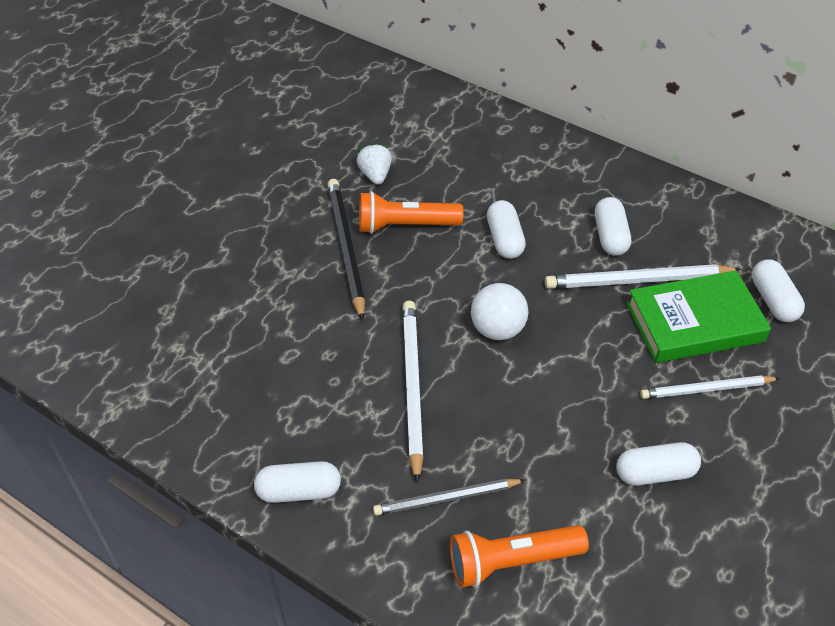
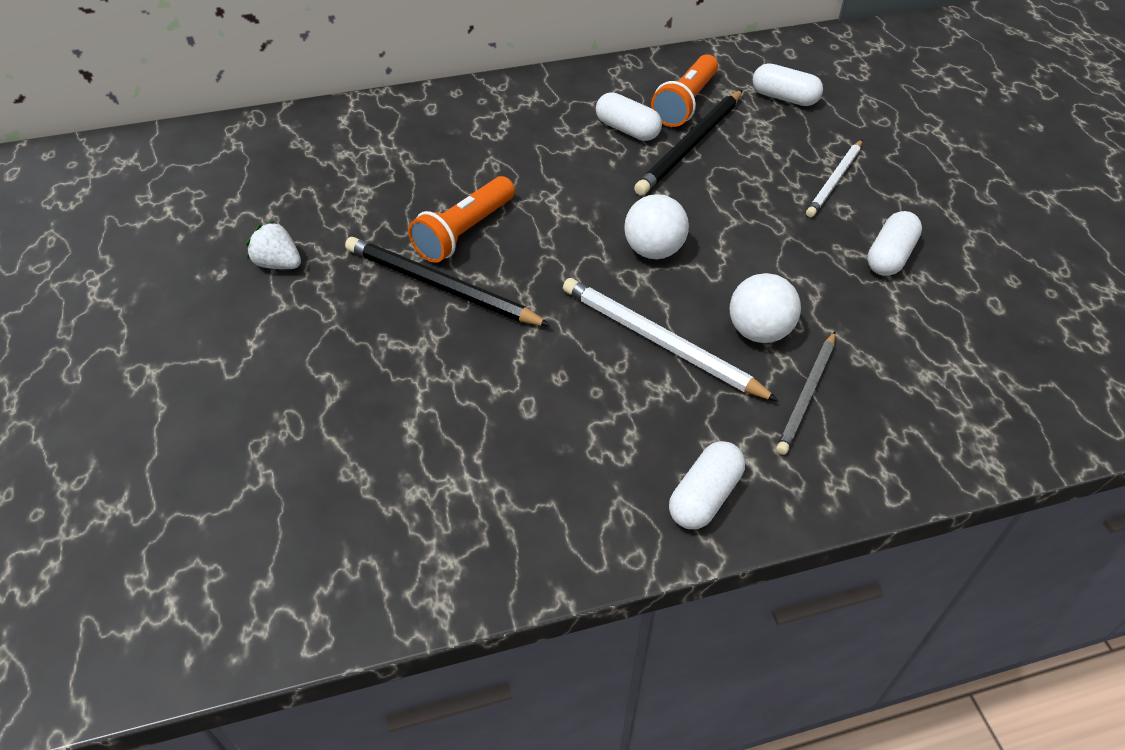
camera: 50 degrees left, 0 degrees up
white strawberry [356,143,392,185] -> white strawberry moved to [246,221,301,269]
orange flashlight [450,525,589,588] -> orange flashlight moved to [651,54,718,127]
white capsule [487,200,526,259] -> none
white pencil [545,264,742,289] -> black pencil [634,90,743,196]
green book [627,271,771,363] -> none
none -> white ball [730,273,801,343]

